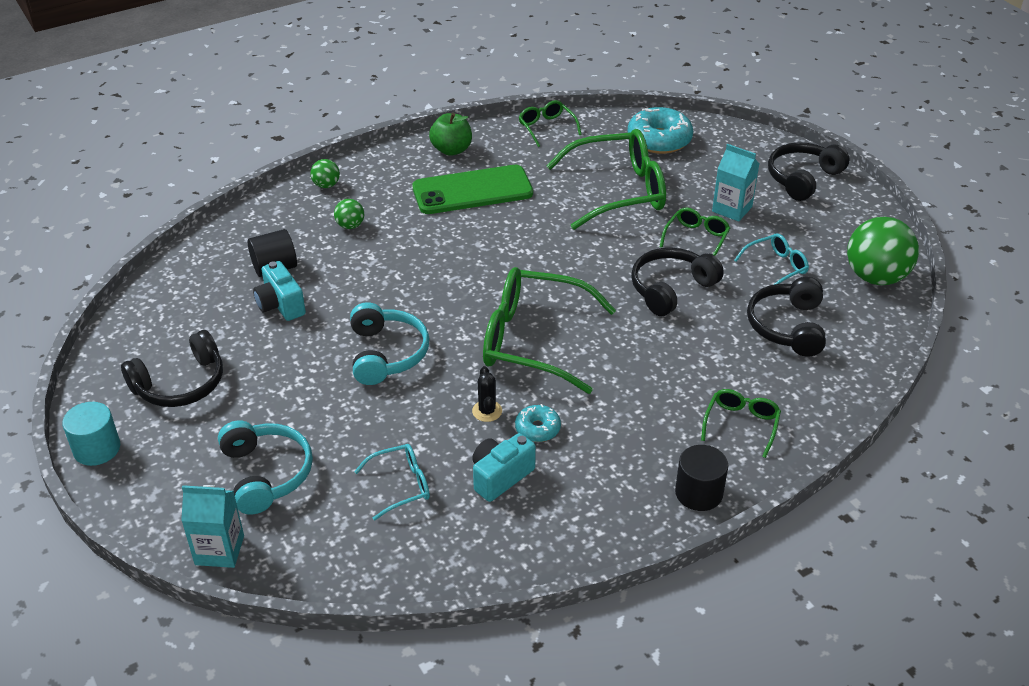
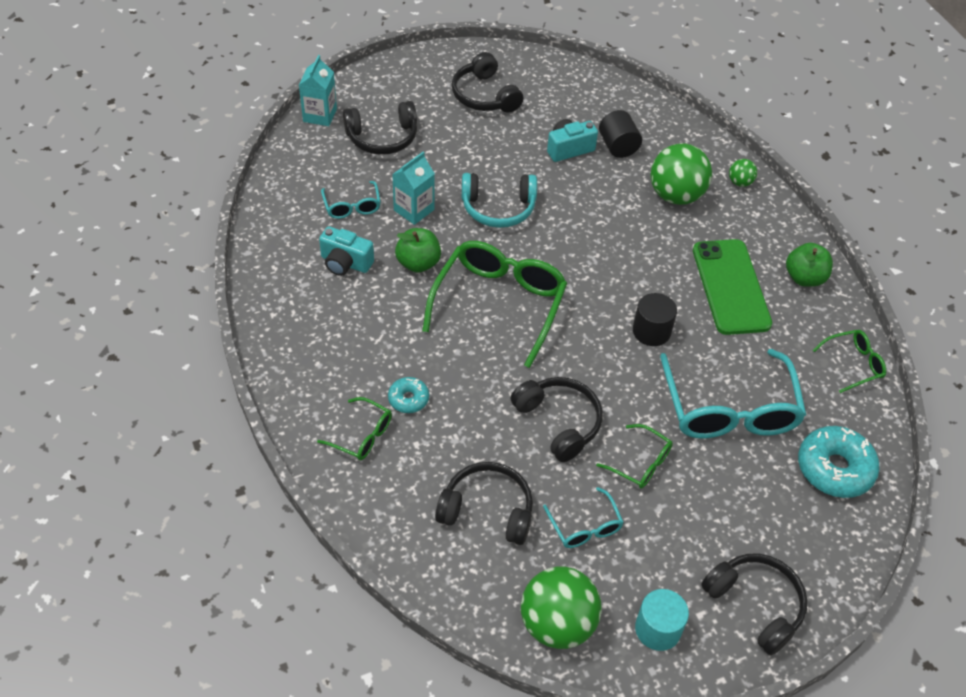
camera: 95 degrees right, 10 degrees up
turquoise cylinder [62,402,120,466] -> turquoise cylinder moved to [635,589,689,651]
turquoise headphones [218,421,313,515] -> black headphones [343,101,417,155]
green ball [334,199,364,229] -> green ball [651,143,712,205], size x2.14
black cactus [472,366,502,422] -> green apple [395,228,441,273]
turquoise camera [472,433,536,502] -> turquoise camera turned 150 degrees clockwise [319,226,374,276]
turquoise donut [515,404,561,442] -> turquoise donut moved to [388,377,429,413]
green glasses [546,129,666,230] -> turquoise glasses [660,349,806,439]
black cylinder [675,445,728,511] -> black cylinder moved to [633,293,677,346]
turquoise carton [712,144,759,222] -> turquoise carton moved to [392,152,435,225]

